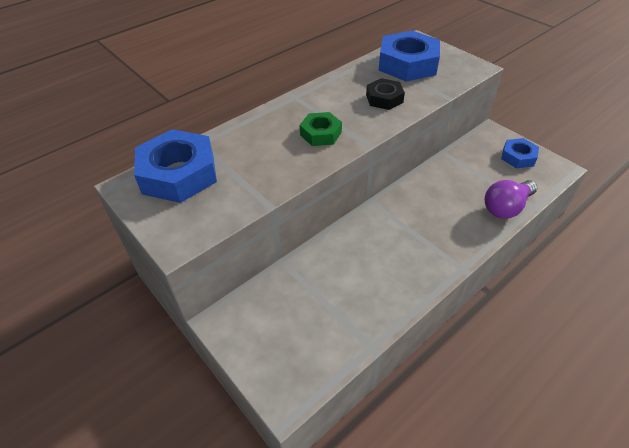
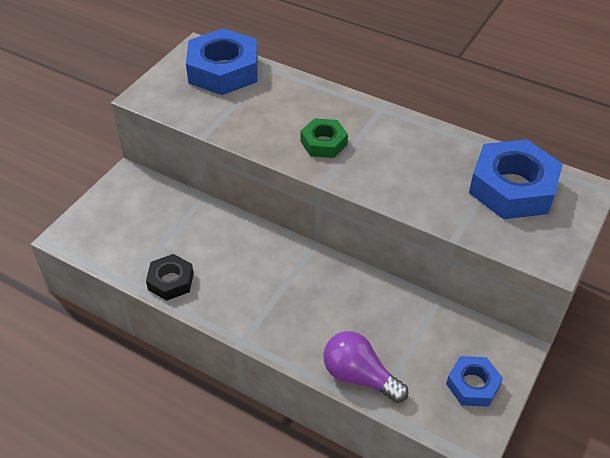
camera: 70 degrees right, 0 degrees up
black nut [366,78,405,110] -> black nut moved to [146,254,194,301]

